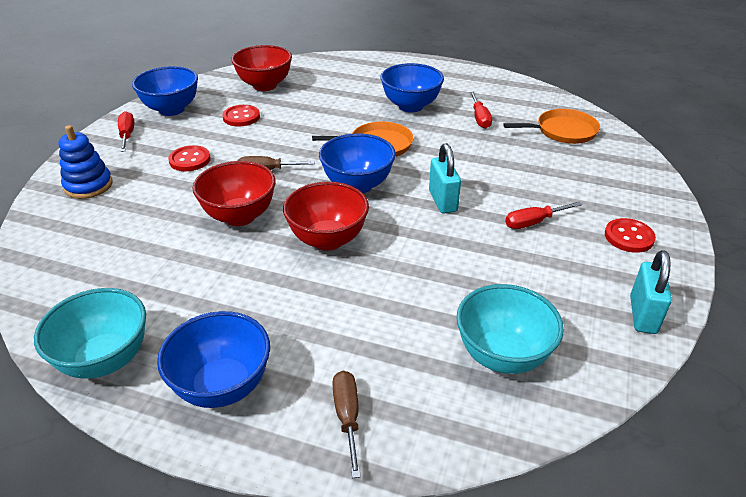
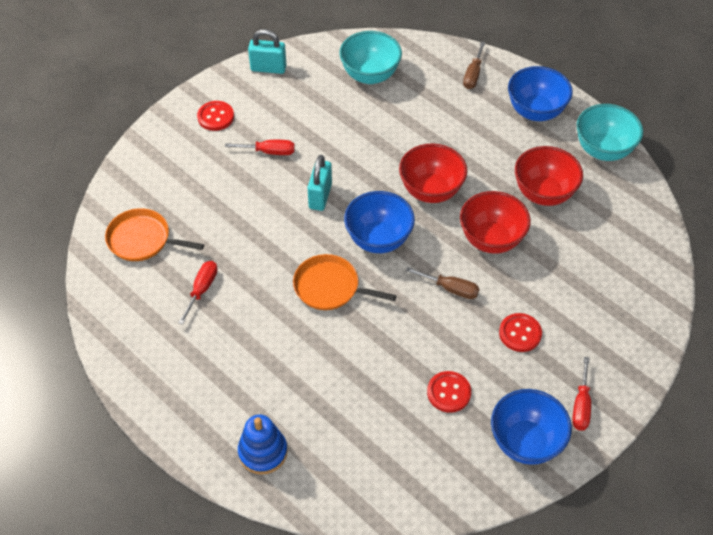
camera: 155 degrees left, 15 degrees up
blue stacking toy [58,125,112,199] -> blue stacking toy moved to [238,414,288,475]
red bowl [231,45,292,91] -> red bowl moved to [515,146,583,206]
blue bowl [381,63,444,113] -> none
turquoise padlock [630,250,672,334] -> turquoise padlock turned 60 degrees clockwise [248,29,287,74]

